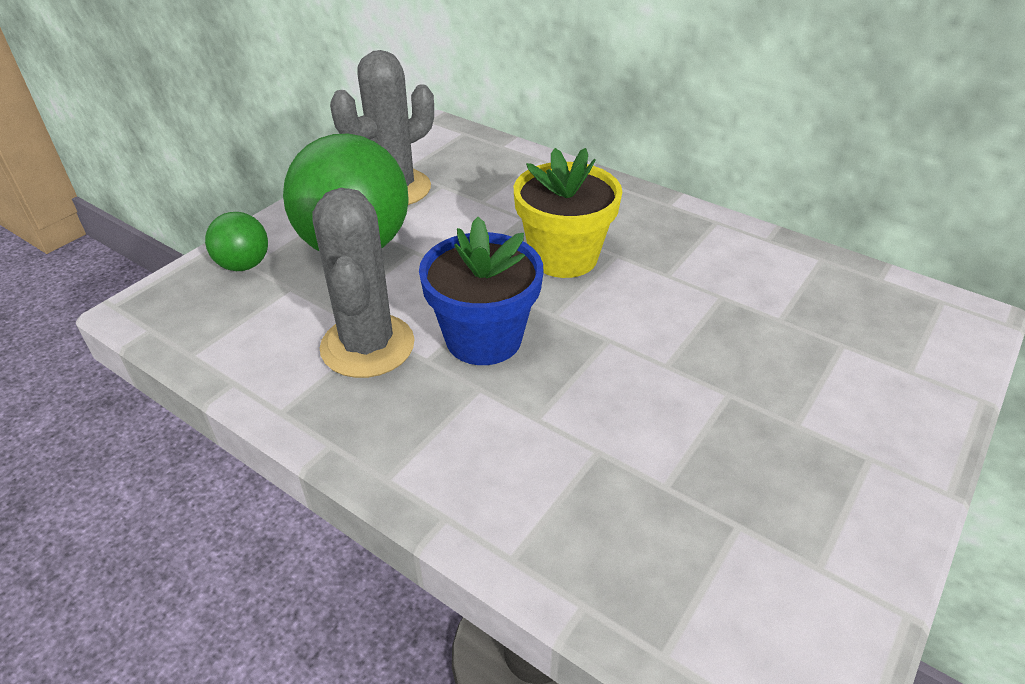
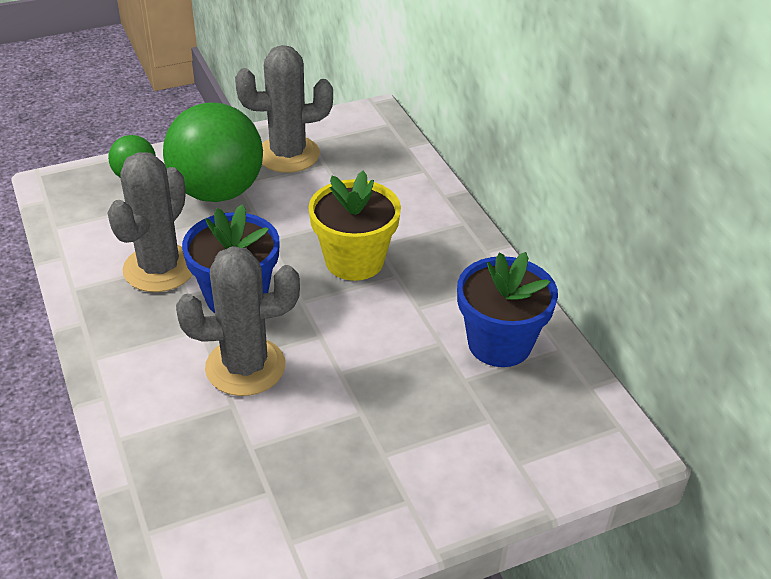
camera: 30 degrees right, 0 degrees up
none -> grey cactus [176,246,300,396]
none -> blue flower pot [457,252,558,367]

